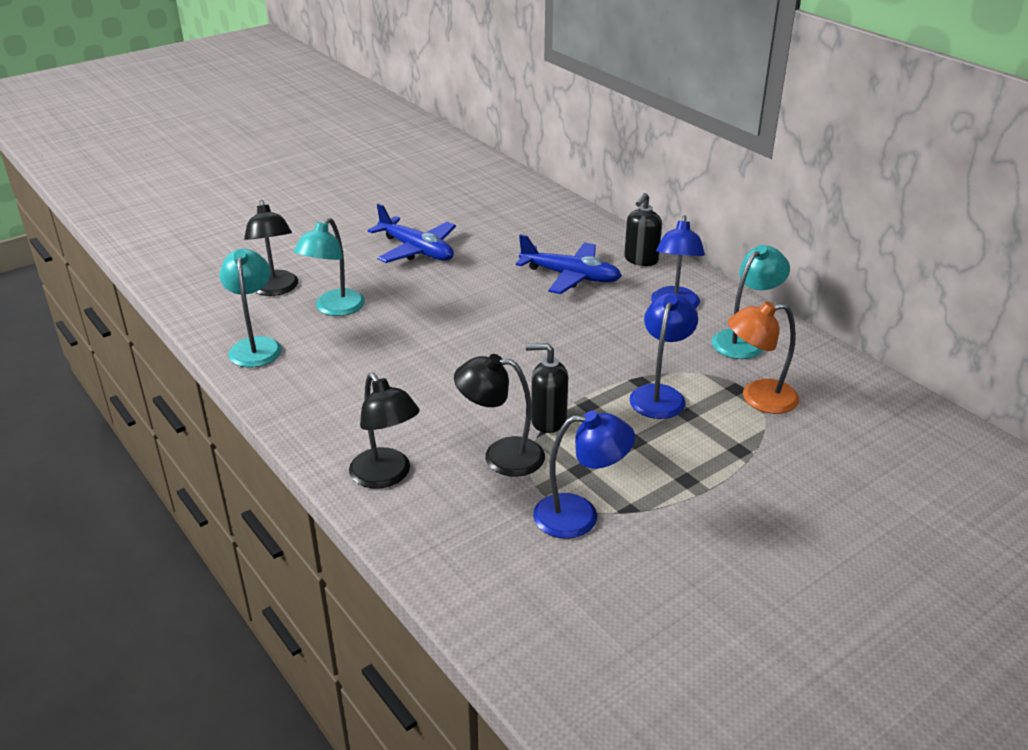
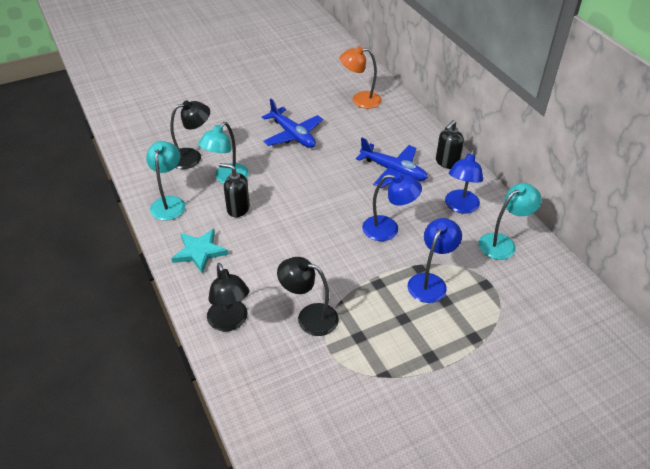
camera: 10 degrees right, 10 degrees up
black lamp [244,200,298,296] -> black lamp turned 105 degrees counterclockwise [170,100,210,169]
black soap dispenser [526,343,568,433] -> black soap dispenser moved to [219,163,250,217]
blue lamp [533,411,635,539] -> blue lamp moved to [362,173,422,241]
orange lamp [728,301,799,414] -> orange lamp moved to [340,46,382,109]
none -> turquoise star [171,229,229,273]

